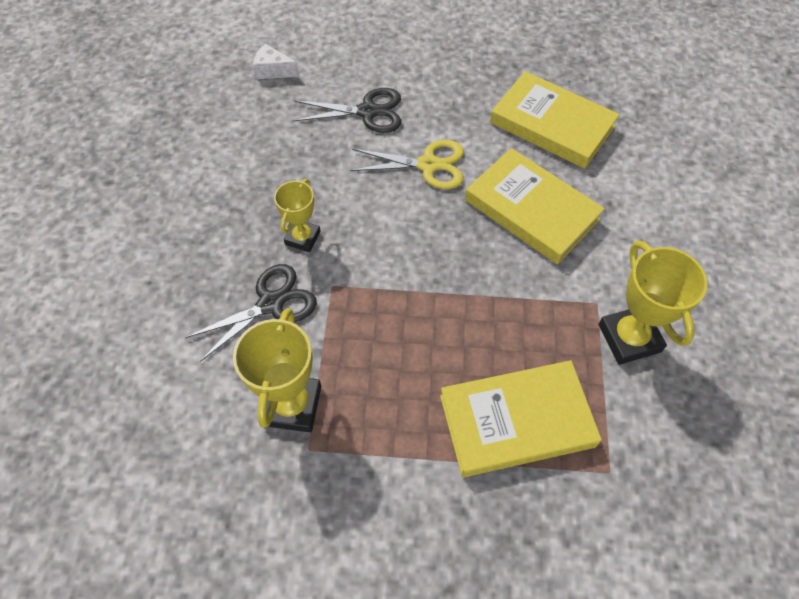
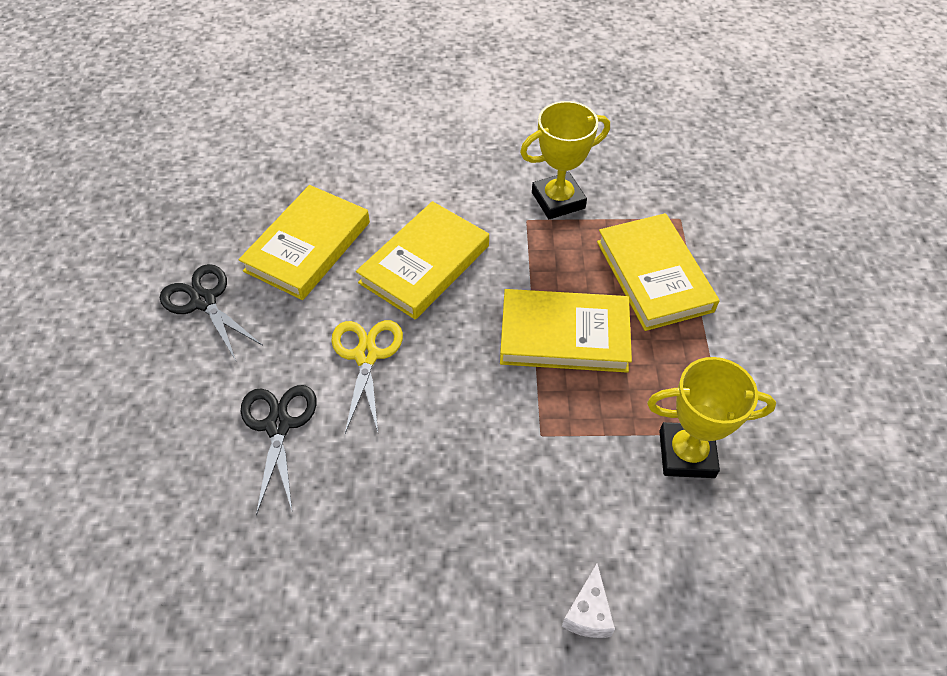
camera: 95 degrees left, 5 degrees down
black scissors [184,264,317,362] -> black scissors moved to [160,264,263,361]
white cheese [253,44,299,79] -> white cheese moved to [562,564,615,638]
yellow trophy [274,179,321,252] -> none
none -> yellow book [500,289,632,373]

